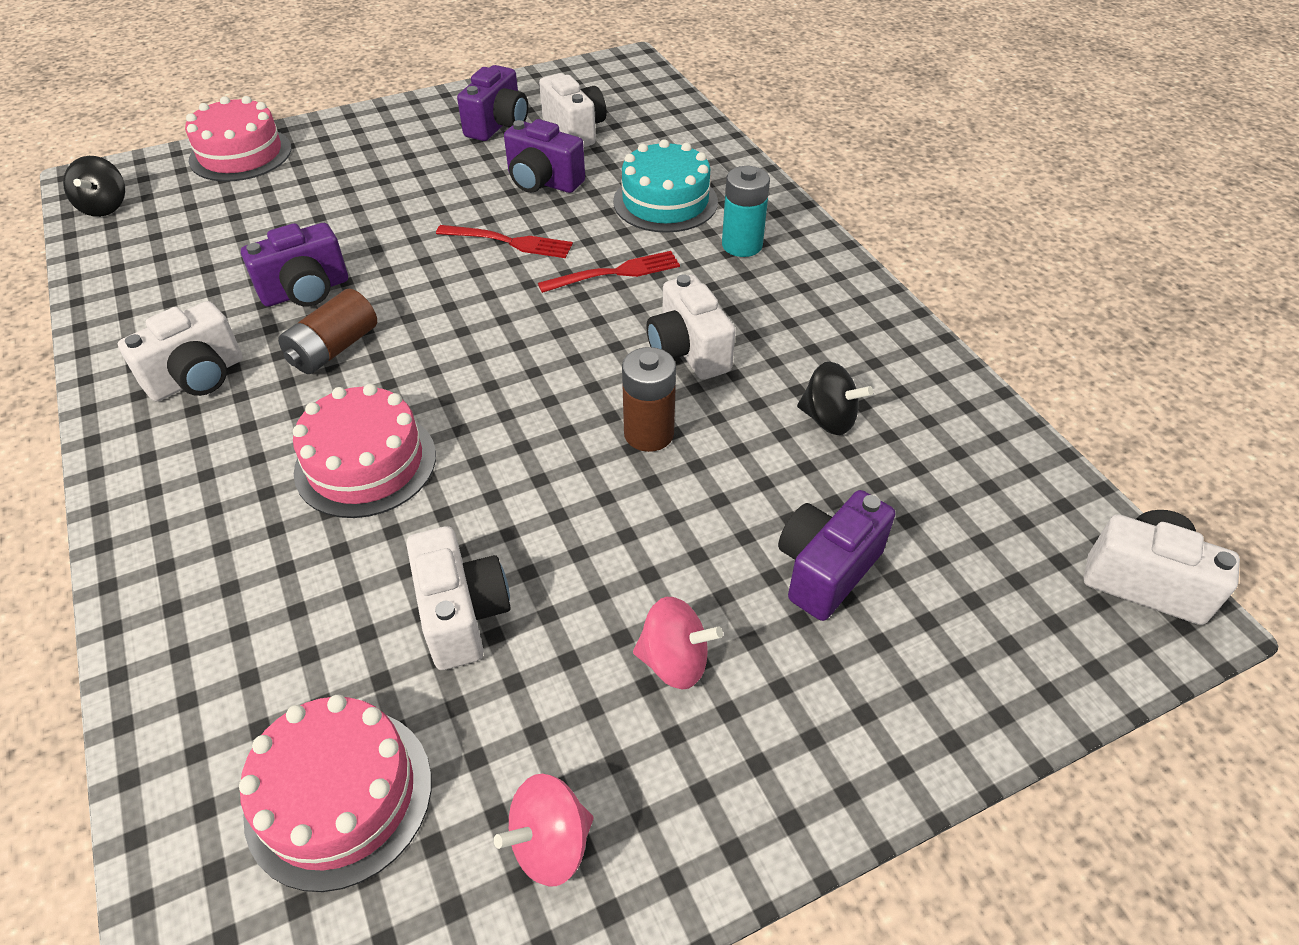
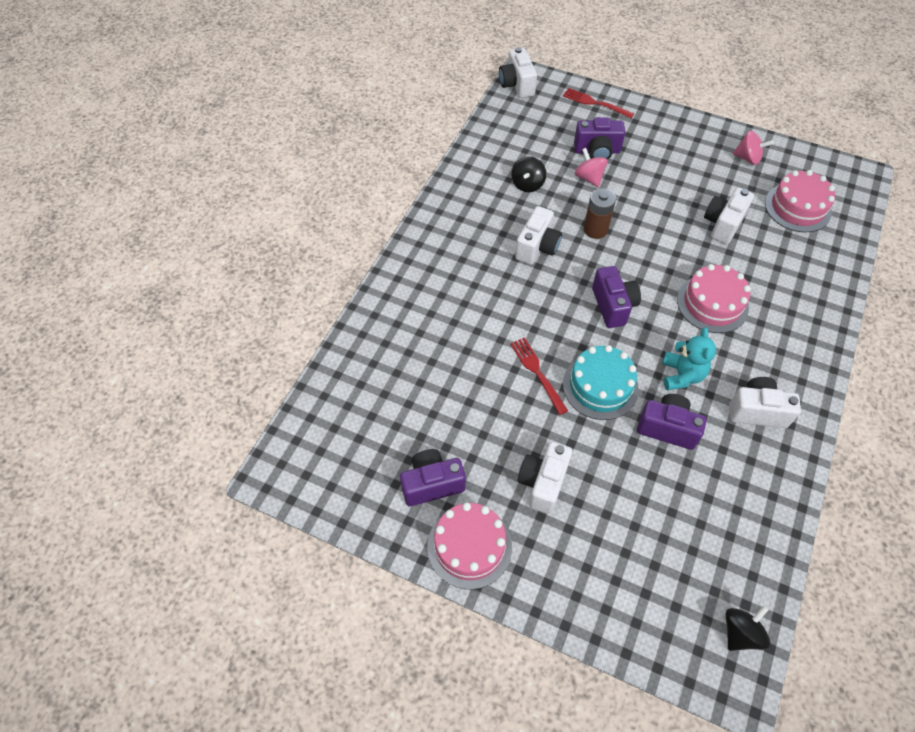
camera: 130 degrees left, 10 degrees up
pink cake [185,96,291,182] -> pink cake moved to [427,502,512,589]
brown battery [278,289,377,374] -> turquoise teddy bear [662,327,716,390]
purple camera [504,119,585,193] -> purple camera moved to [592,266,641,328]
red fork [538,251,680,293] -> red fork moved to [563,88,634,118]
white camera [539,73,607,147] -> white camera moved to [517,442,572,514]
turquoise cake [613,139,718,233] -> turquoise cake moved to [563,345,639,420]
pink spinning top [633,597,723,689] -> pink spinning top moved to [574,148,608,187]
turquoise battery [722,166,770,257] -> none
black spinning top [797,361,873,435] -> black spinning top turned 150 degrees counterclockwise [511,156,546,192]

